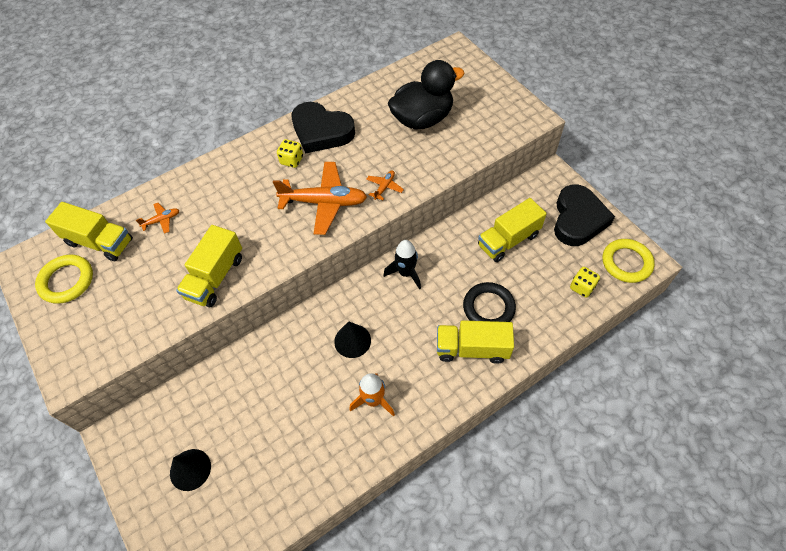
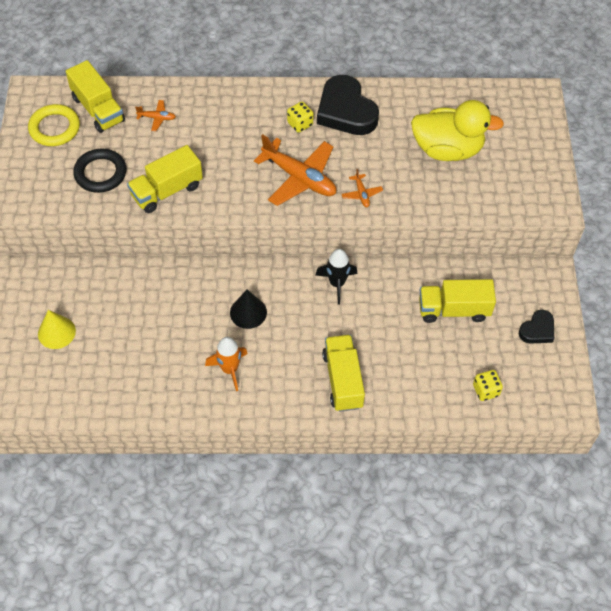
camera: 30 degrees right, 0 degrees up
black cone [170,449,211,491] -> yellow cone [38,310,76,349]
orange plane [366,170,404,201] -> orange plane turned 105 degrees clockwise [342,169,383,207]
black duck [388,60,465,130] -> yellow duck [411,100,504,161]
yellow truck [437,320,514,364] -> yellow truck turned 45 degrees clockwise [322,335,365,412]
black ring [463,282,516,322] -> black ring moved to [73,148,126,193]
black heart [554,184,615,246] -> black heart [519,310,554,344], size x0.53
yellow ring [602,239,655,283] -> none

